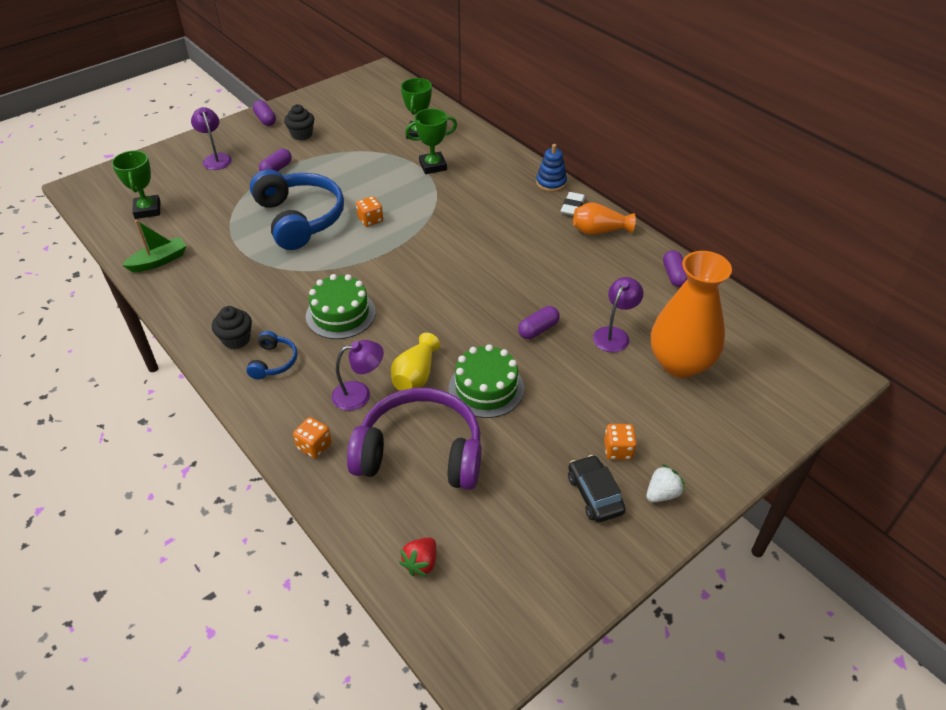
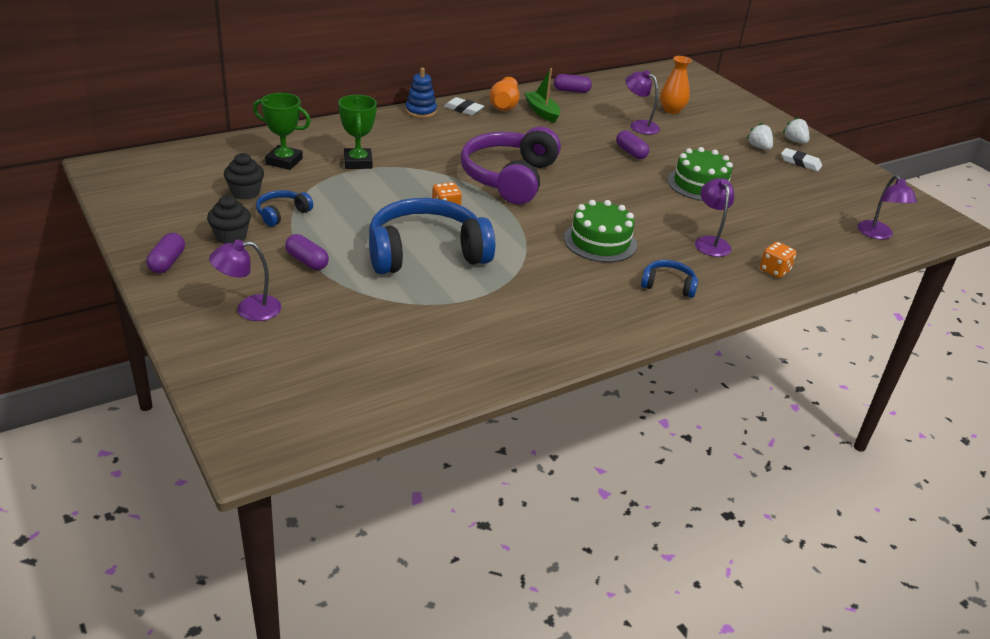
camera: 85 degrees left, 10 degrees down
green trophy [112,150,160,219] -> none
green boat [122,220,186,272] -> green boat moved to [524,68,560,123]
black cupcake [212,306,252,349] -> black cupcake moved to [224,153,264,200]
purple capsule [253,100,276,126] -> purple capsule turned 60 degrees counterclockwise [146,233,185,273]
purple headphones [347,388,481,490] -> purple headphones moved to [461,127,561,205]
yellow vase [391,333,440,391] -> none
red strawberry [399,537,436,577] -> purple lamp [857,175,917,240]
black car [568,455,626,522] -> white eraser [781,148,822,171]
orange dice [604,424,637,460] -> white strawberry [746,123,773,150]
orange vase [651,251,732,378] -> orange vase [660,56,692,114], size x0.54
none -> blue headphones [256,190,313,227]

